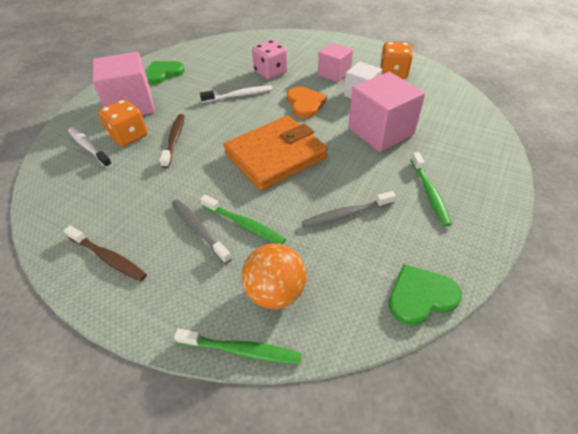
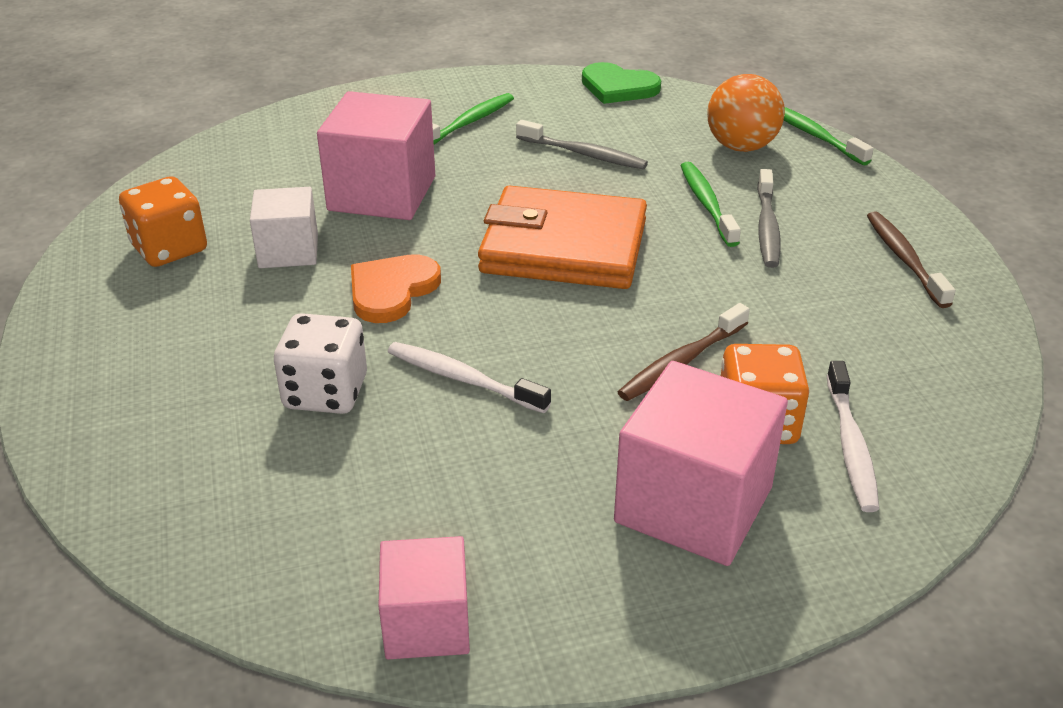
camera: 135 degrees left, 10 degrees down
green heart [145,61,185,85] -> none
pink dice [252,40,288,80] -> white dice [274,313,367,414]
pink cube [318,43,353,82] -> pink cube moved to [378,536,470,659]

